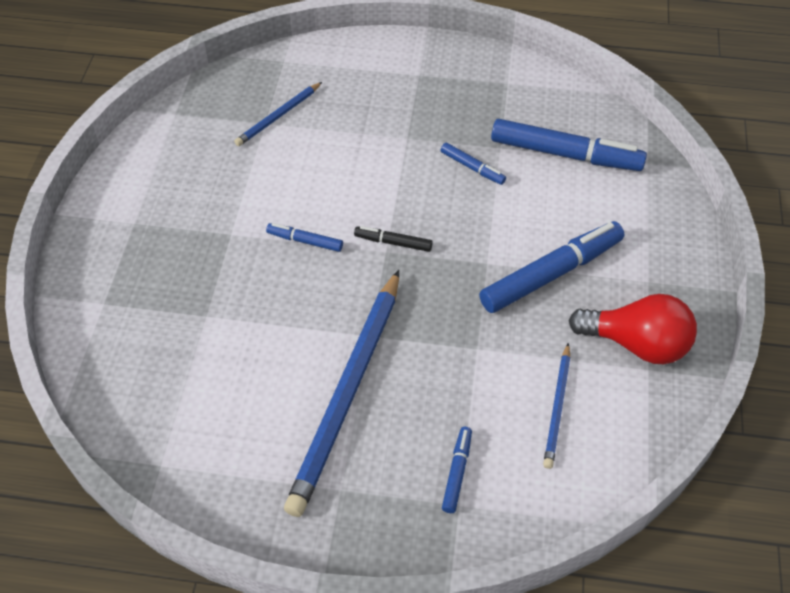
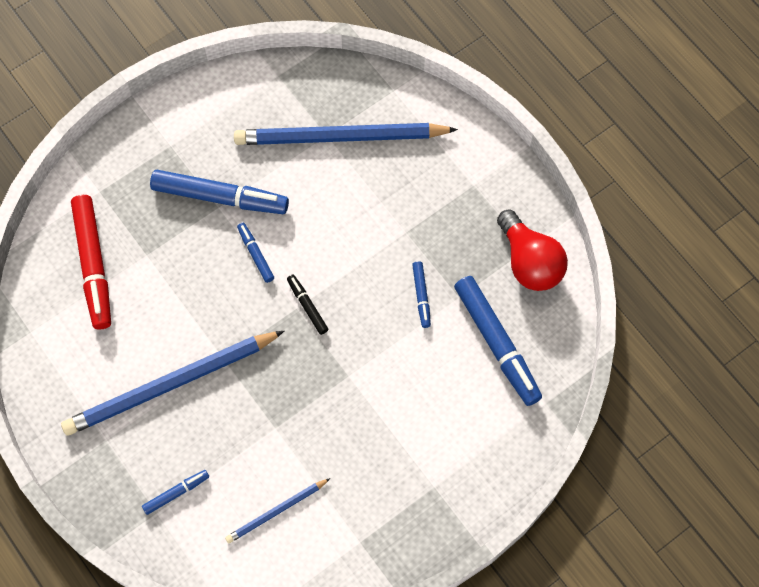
camera: 45 degrees right, 15 degrees up
blue pencil [234,82,322,146] -> blue pencil [234,123,458,145], size x2.05
blue marker [479,221,624,313] -> blue marker moved to [150,170,289,214]
red light bulb [568,294,697,364] -> red light bulb moved to [497,209,568,291]
none -> red marker [71,195,111,329]

